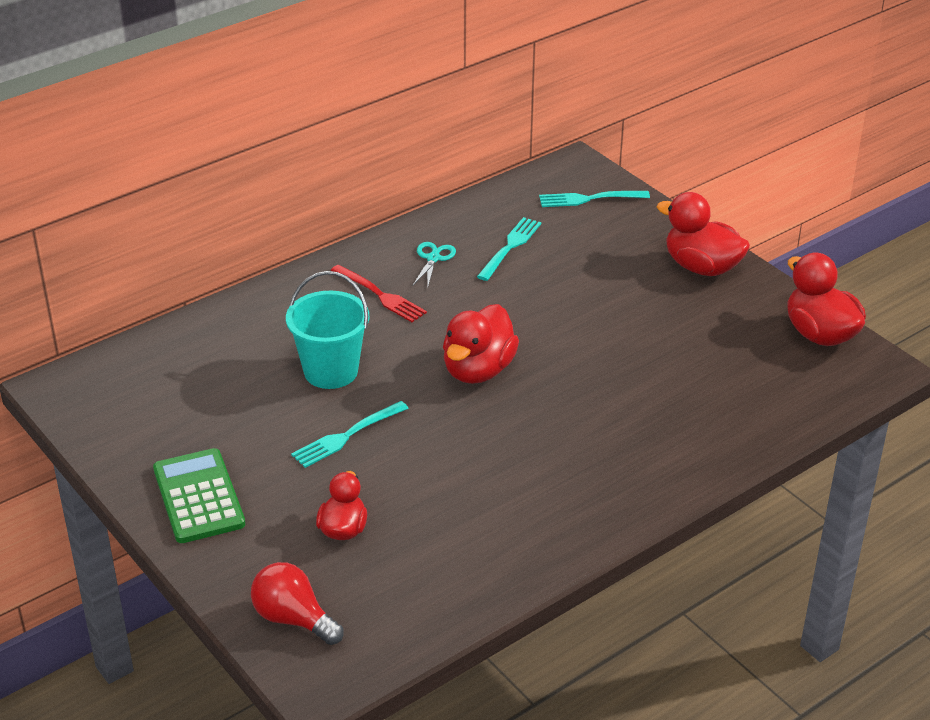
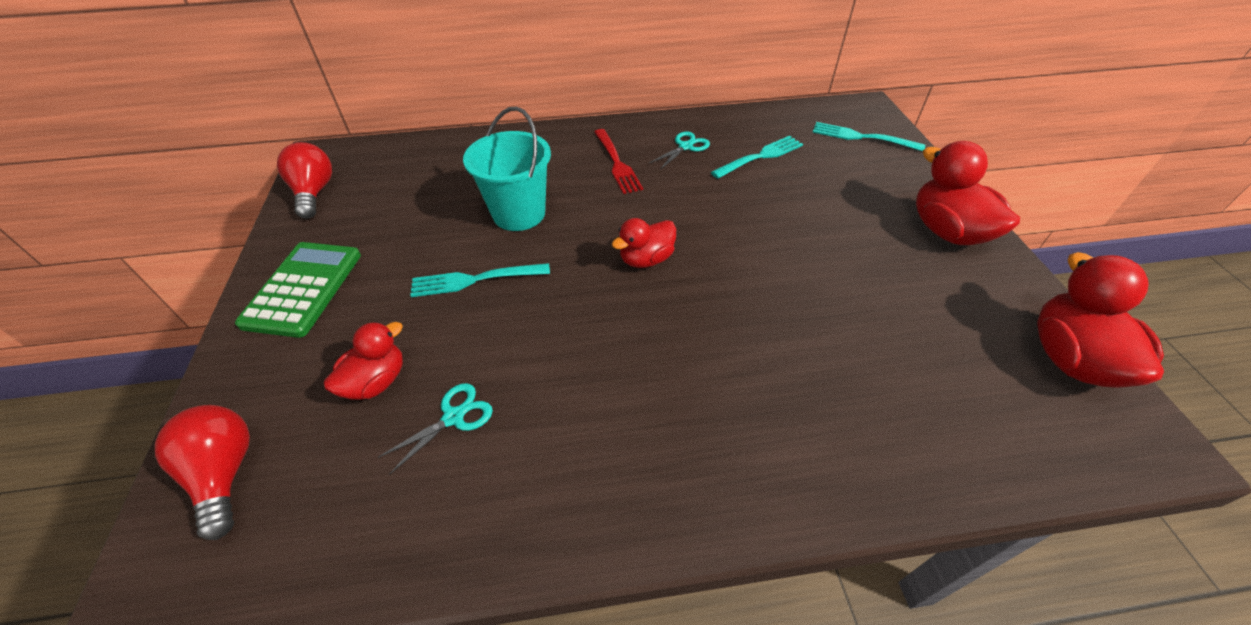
camera: 30 degrees right, 10 degrees up
red duck [443,304,519,384] -> red duck [612,218,676,268], size x0.62
none -> red light bulb [277,142,332,219]
none -> turquoise scissors [377,383,493,474]

